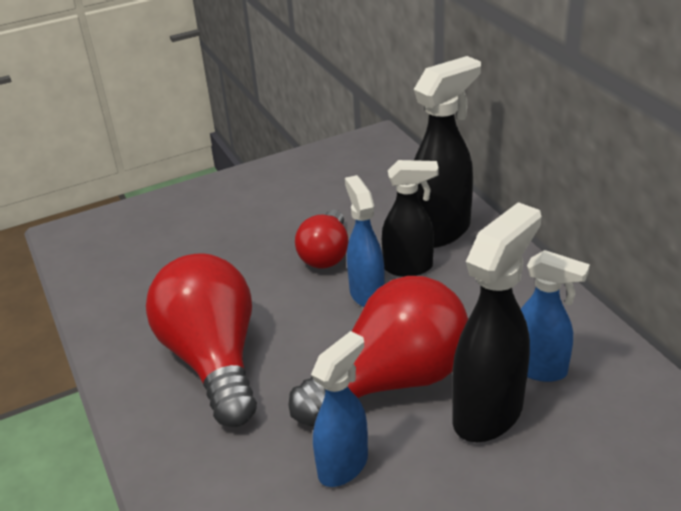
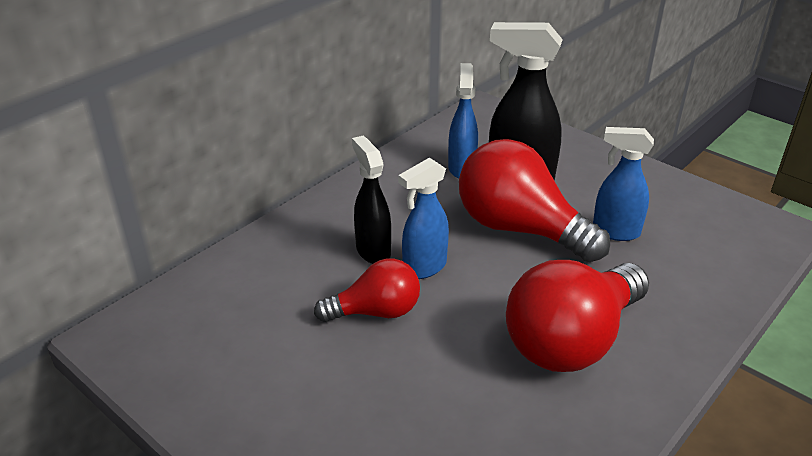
camera: 115 degrees left, 0 degrees up
black spray bottle [414,56,481,248] -> none

